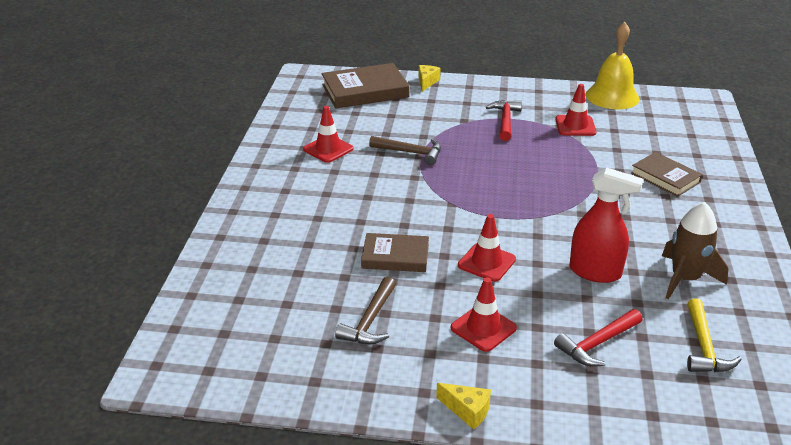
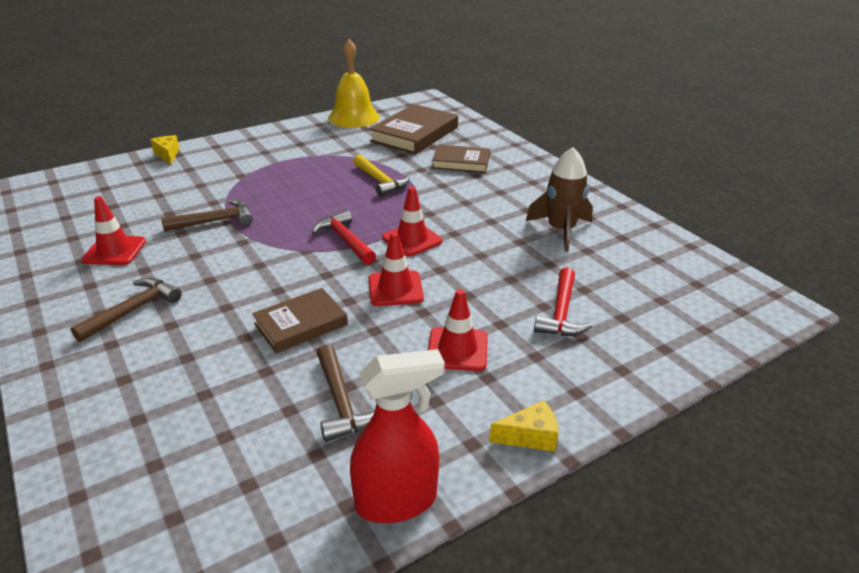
camera: 40 degrees left, 0 degrees up
brown book [322,63,410,108] -> brown book moved to [369,104,458,155]
red hammer [486,100,522,141] -> red hammer moved to [312,210,376,265]
red traffic cone [555,84,596,136] -> red traffic cone moved to [382,186,443,257]
red spray bottle [569,167,643,283] -> red spray bottle moved to [350,349,445,523]
yellow hammer [687,298,741,373] -> yellow hammer moved to [353,154,409,197]
none -> brown hammer [70,278,182,342]

